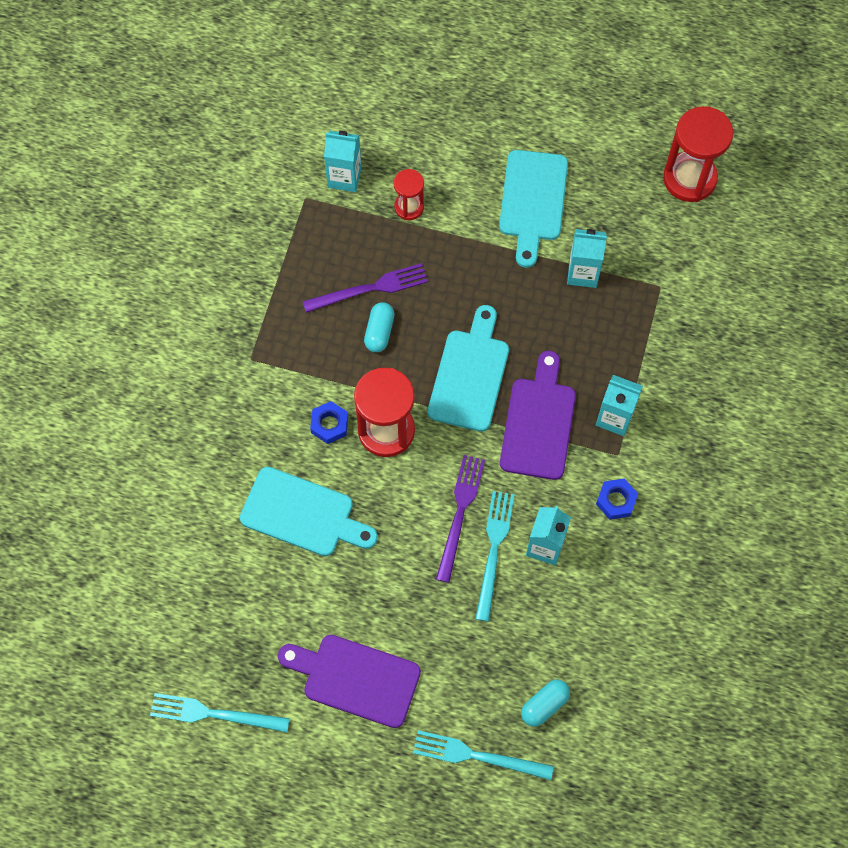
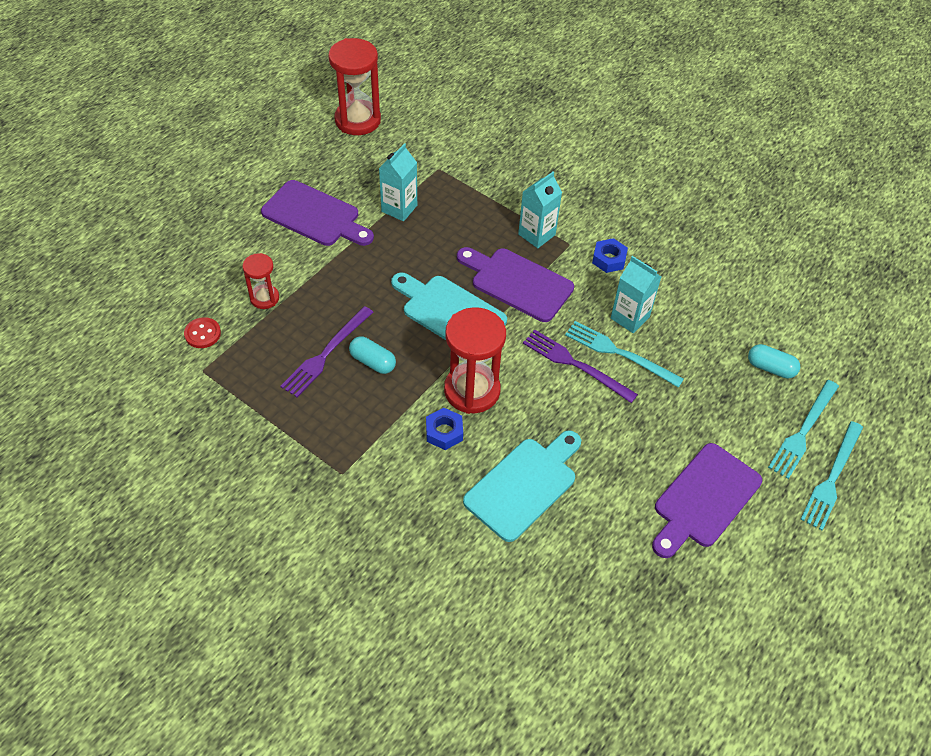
camera: 70 degrees left, 15 degrees down
turquoise fork [150,693,290,732] -> turquoise fork moved to [800,421,863,530]
purple fork [302,263,428,313] -> purple fork turned 150 degrees counterclockwise [280,306,373,397]
turquoise carton [324,131,362,192] -> red button [184,317,221,348]
turquoise cutting board [499,150,568,268] -> purple cutting board [261,180,374,246]
turquoise capsule [521,679,570,727] -> turquoise capsule turned 45 degrees counterclockwise [748,344,800,379]

